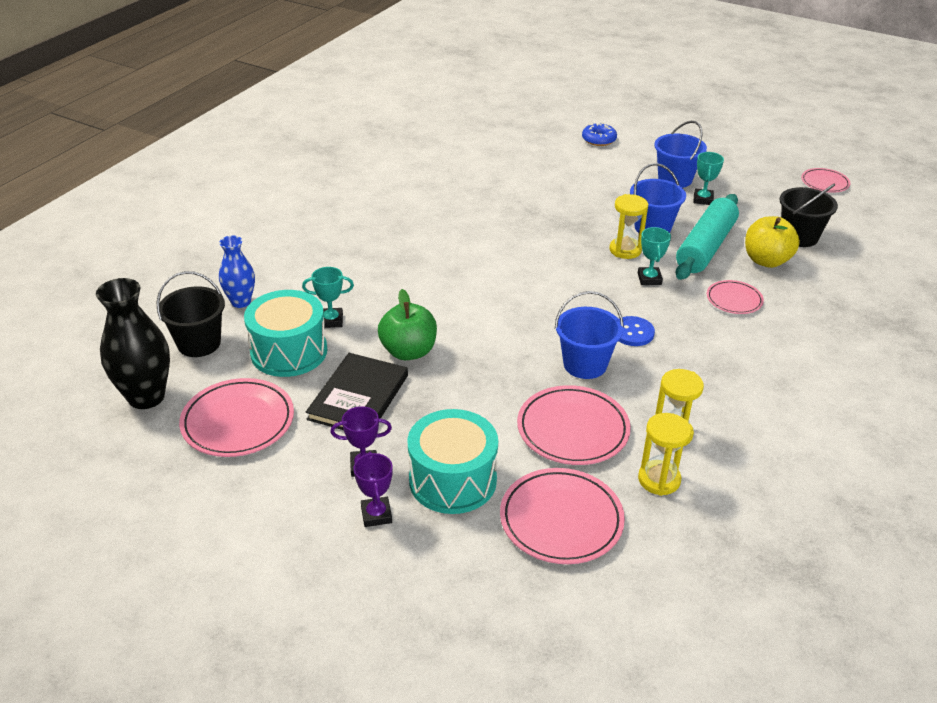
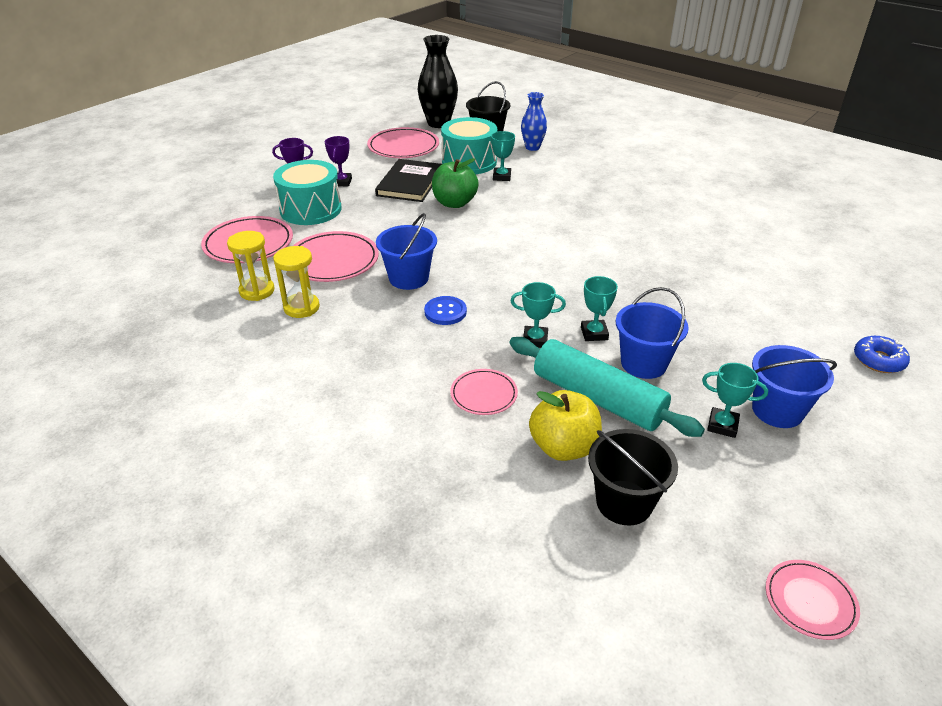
camera: 100 degrees right, 0 degrees up
black book [306,353,408,430] -> black book turned 75 degrees clockwise [375,159,442,202]
yellow hourglass [610,194,648,259] -> turquoise trophy [581,276,618,341]

